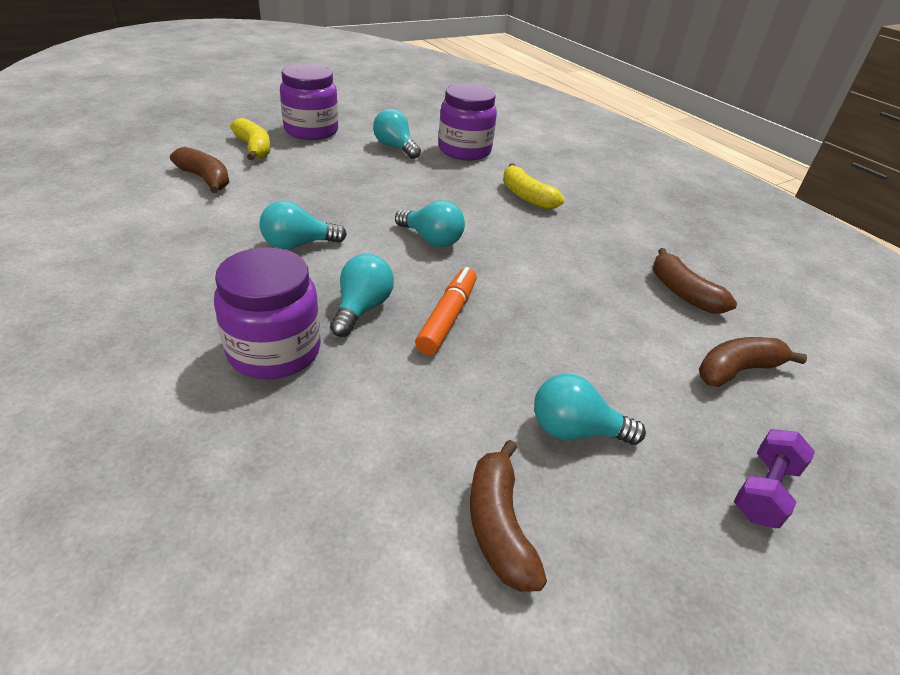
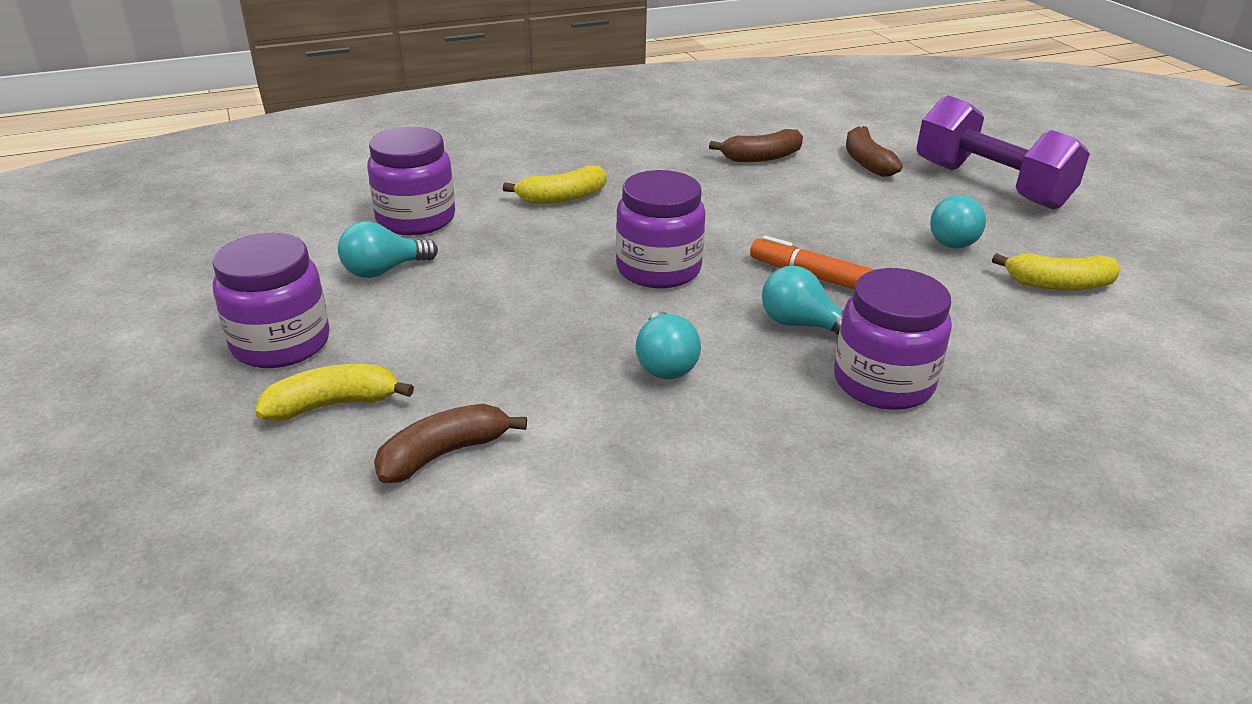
camera: 75 degrees left, 5 degrees down
turquoise light bulb [395,200,465,247] -> purple jar [616,170,706,288]
brown banana [470,440,547,592] -> yellow banana [992,253,1121,291]
purple dumbbell [734,429,815,528] -> purple dumbbell [916,95,1090,210], size x2.14

